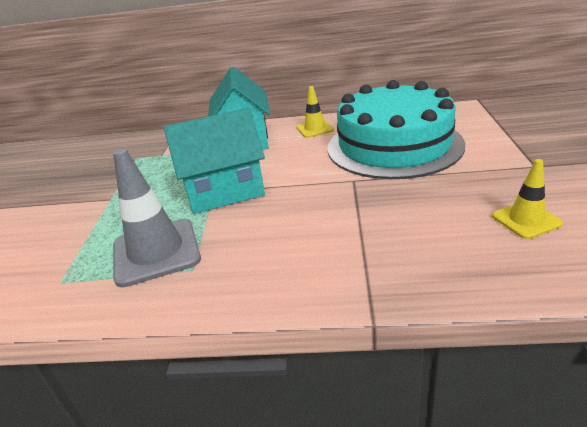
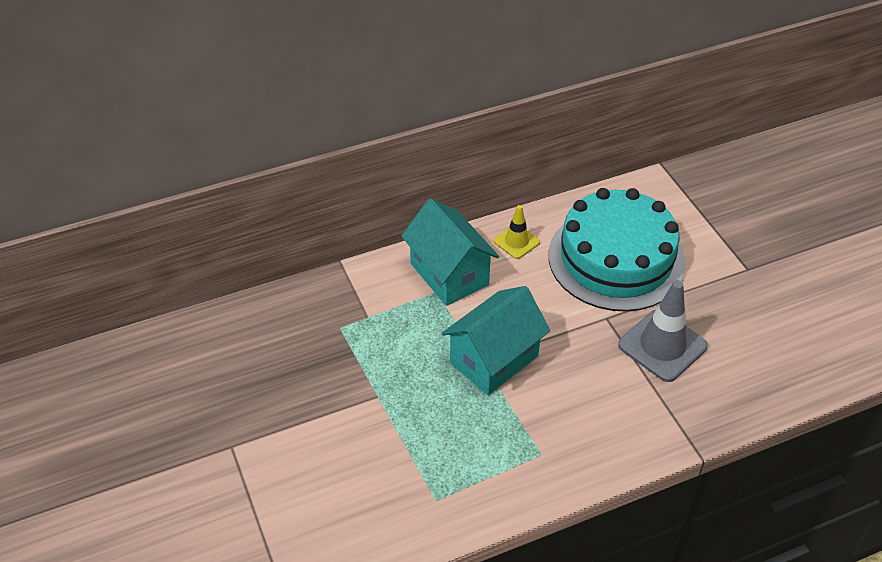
camera: 30 degrees left, 15 degrees up
grey traffic cone [113,149,201,287] -> grey traffic cone moved to [618,280,708,382]
yellow traffic cone [492,159,563,239] -> none

